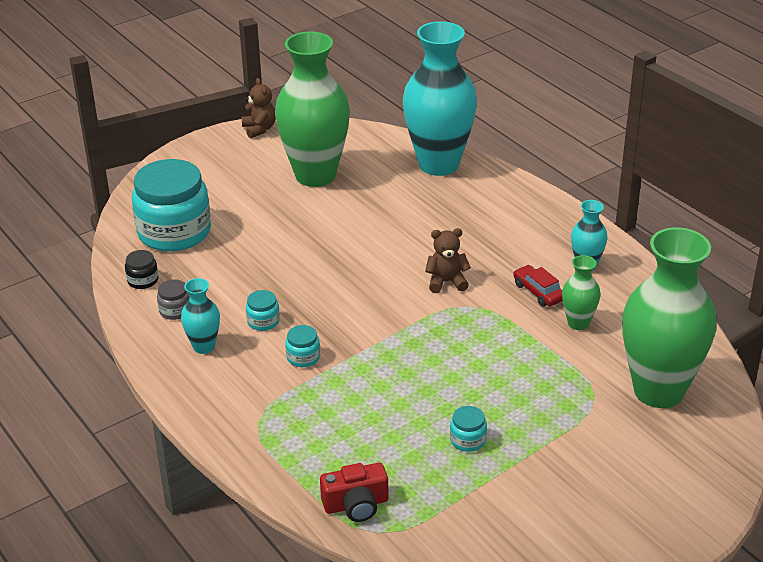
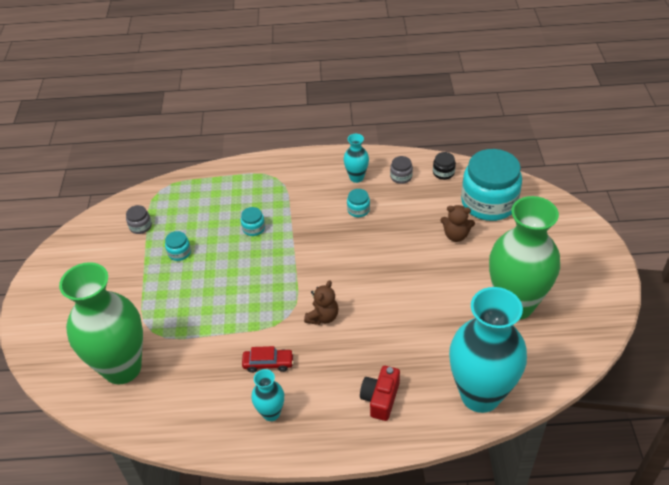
camera: 125 degrees right, 10 degrees up
brown teddy bear [242,78,276,139] -> brown teddy bear moved to [440,205,475,242]
turquoise jar [286,325,320,367] -> turquoise jar moved to [241,207,265,236]
red camera [320,463,389,522] -> red camera moved to [360,366,400,421]
green vase [562,255,601,330] -> none
none -> grey jar [126,205,152,234]

